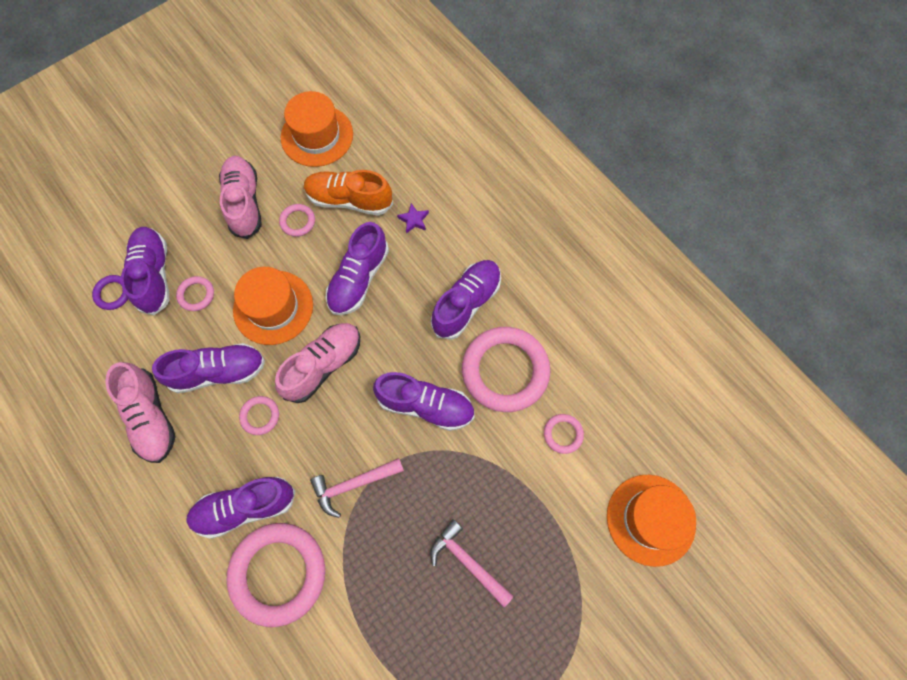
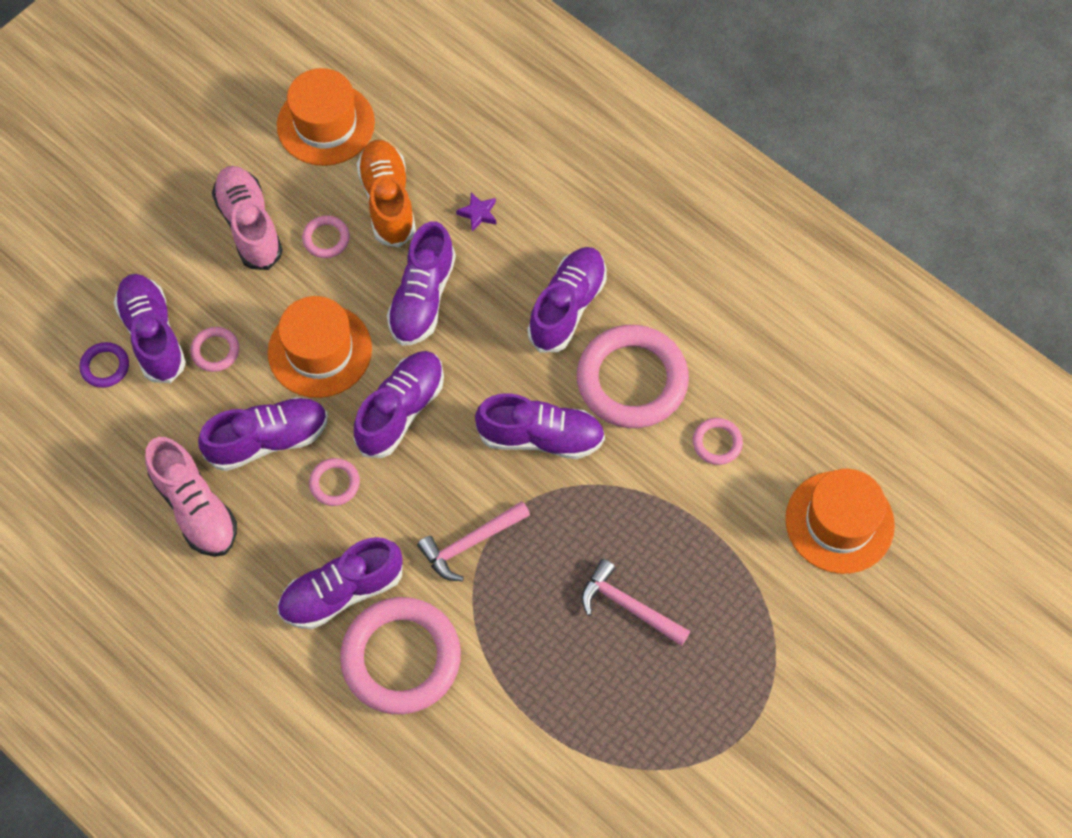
camera: 10 degrees left, 5 degrees down
pink shoe [275,323,360,403] -> purple shoe [354,351,444,458]
orange shoe [304,170,393,216] -> orange shoe turned 75 degrees clockwise [356,140,416,248]

